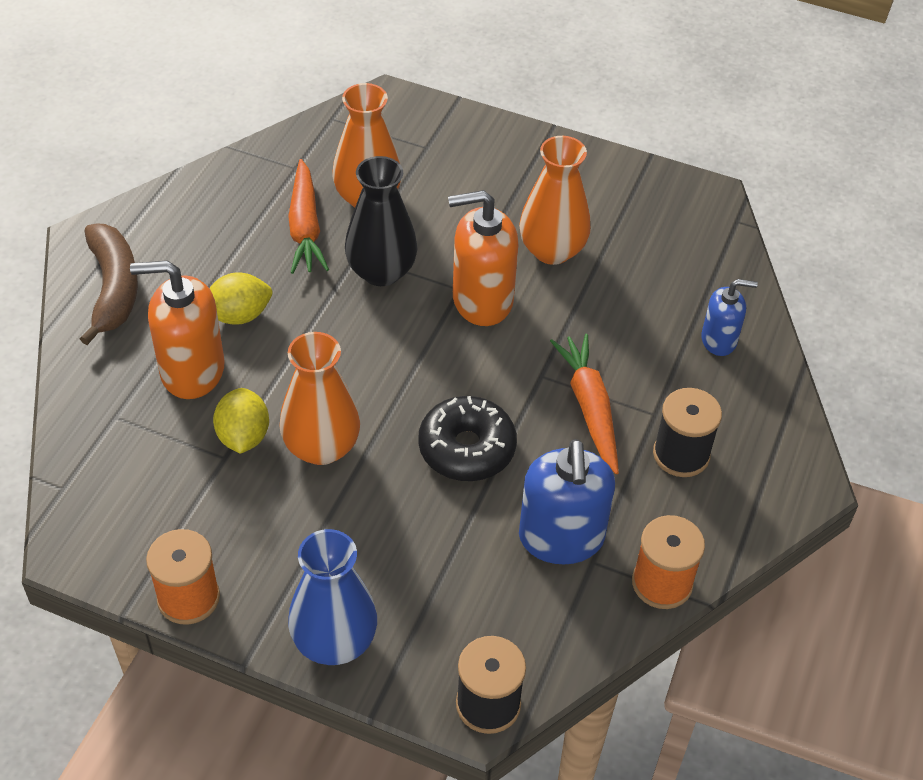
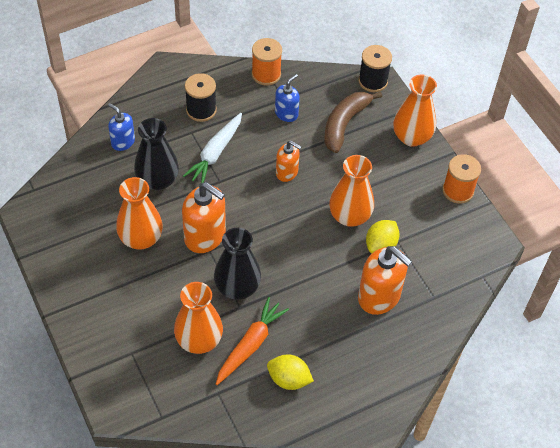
camera: 140 degrees left, 5 degrees up
brown banana [80,224,138,345] -> brown banana moved to [324,92,382,153]
yellow lemon [209,272,273,325] -> yellow lemon moved to [267,354,314,390]
blue vase [288,529,377,665] -> orange vase [393,75,437,147]
black donut [418,396,517,481] -> orange soap dispenser [276,141,301,182]
blue soap dispenser [519,439,615,564] -> blue soap dispenser [275,74,300,122], size x0.58
orange carrot [550,334,619,474] -> white carrot [183,113,242,183]
none -> black vase [134,118,179,190]

